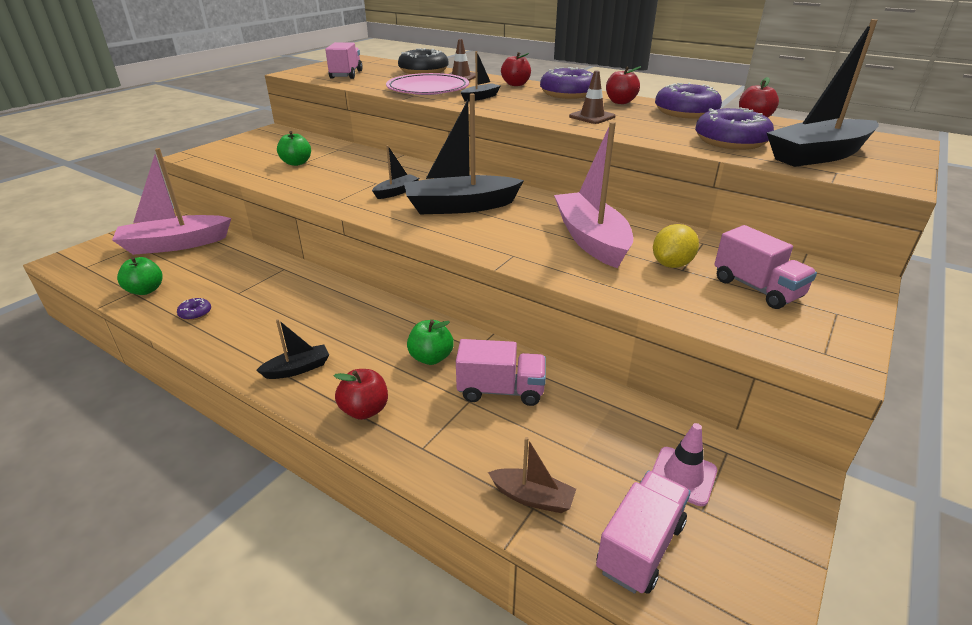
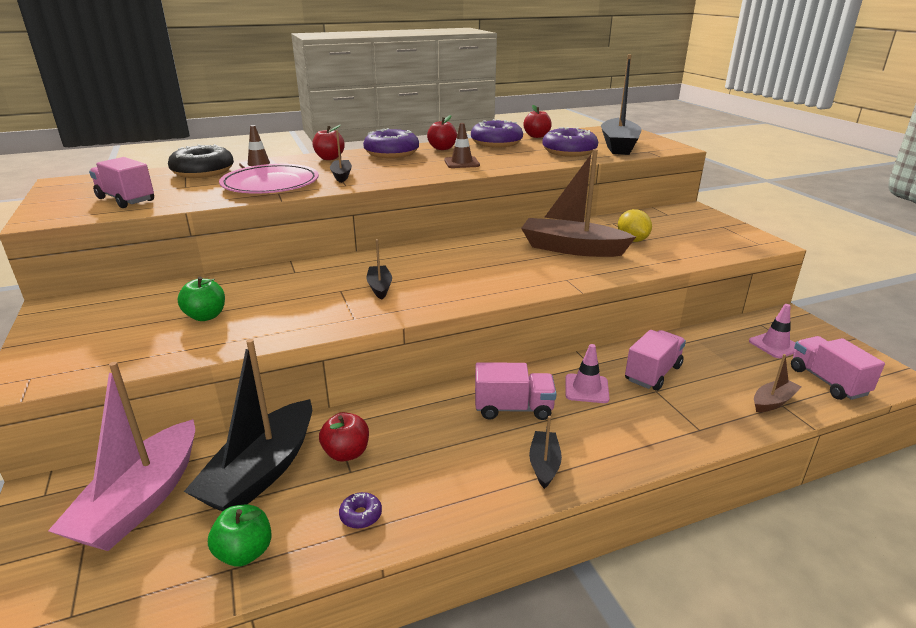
camera: 55 degrees left, 5 degrees down
red apple [334,369,388,420] -> red apple moved to [319,412,369,462]
black boat [404,93,524,214] -> black boat moved to [184,339,312,512]
green apple [407,320,454,365] -> pink traffic cone [566,344,610,403]
pink boat [554,122,633,268] -> brown boat [521,149,636,257]
pink truck [714,225,817,309] -> pink truck moved to [475,362,557,420]

